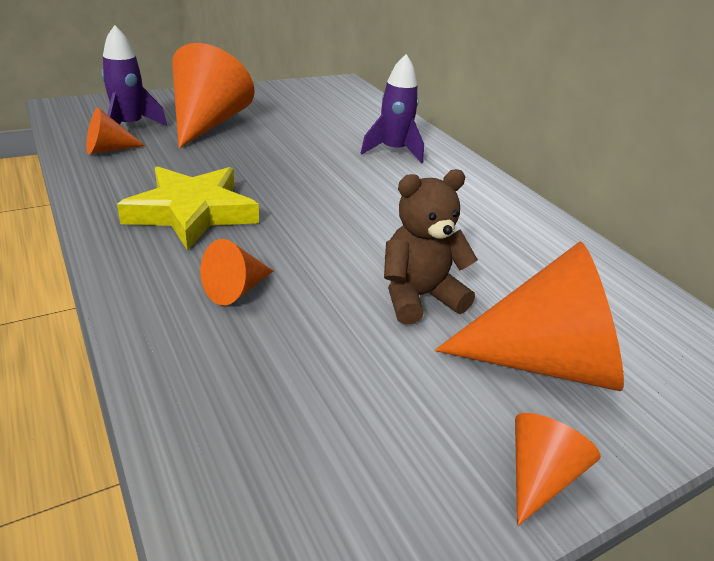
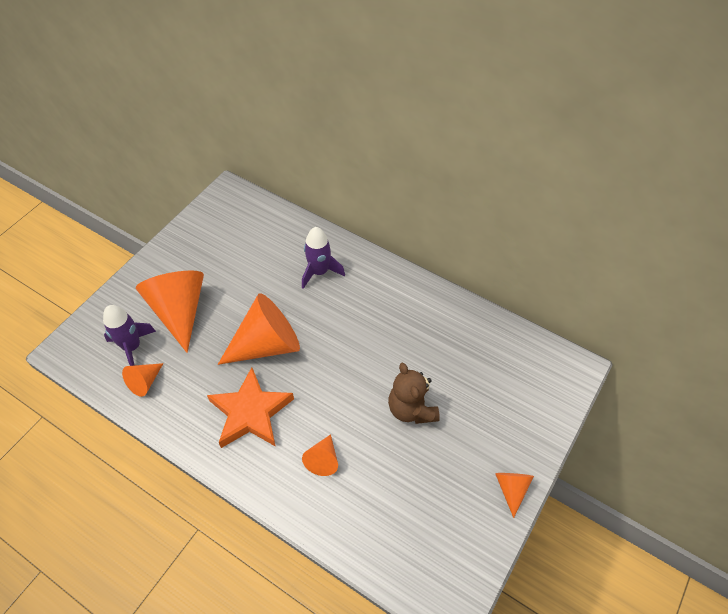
camera: 25 degrees left, 20 degrees up
yellow star [117,166,259,251] -> orange star [207,367,294,448]
brown teddy bear [384,169,478,325] -> brown teddy bear turned 60 degrees counterclockwise [388,362,440,424]
orange cone [435,241,624,391] -> orange cone moved to [218,293,300,365]

